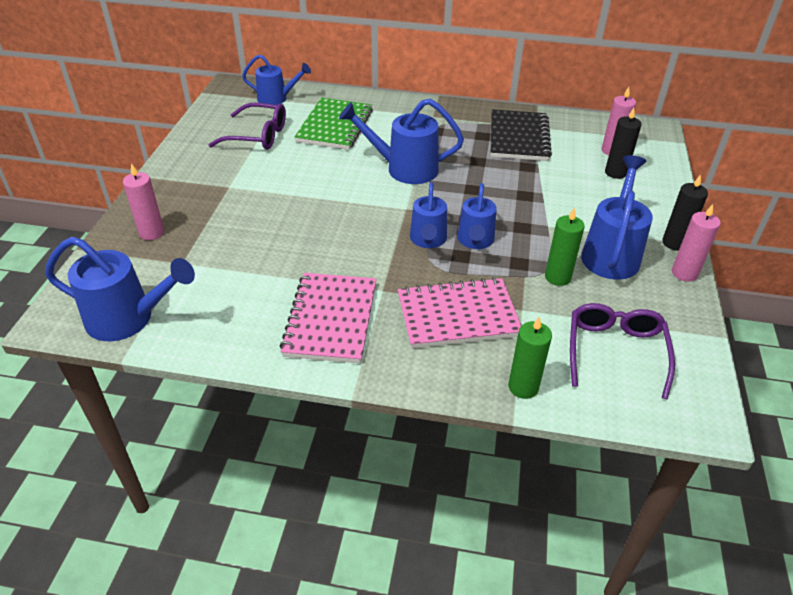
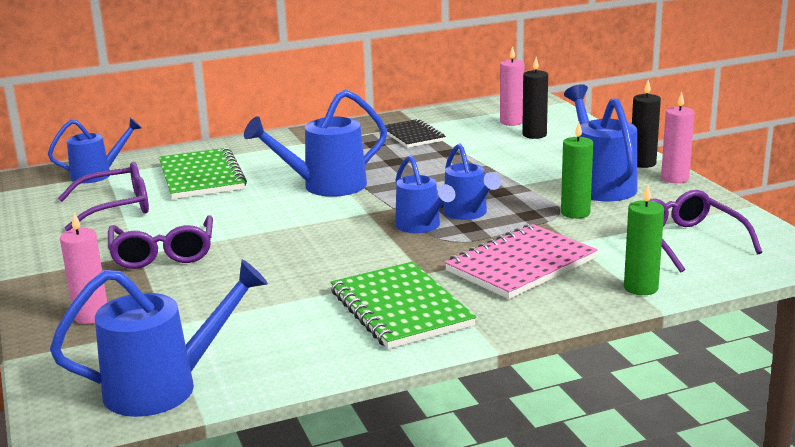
camera: 30 degrees left, 20 degrees down
pink notebook [280,273,376,364] -> green notebook [330,262,476,349]
black notebook [491,109,552,161] -> black notebook [385,119,446,148], size x0.64
none -> purple glasses [108,215,213,269]

